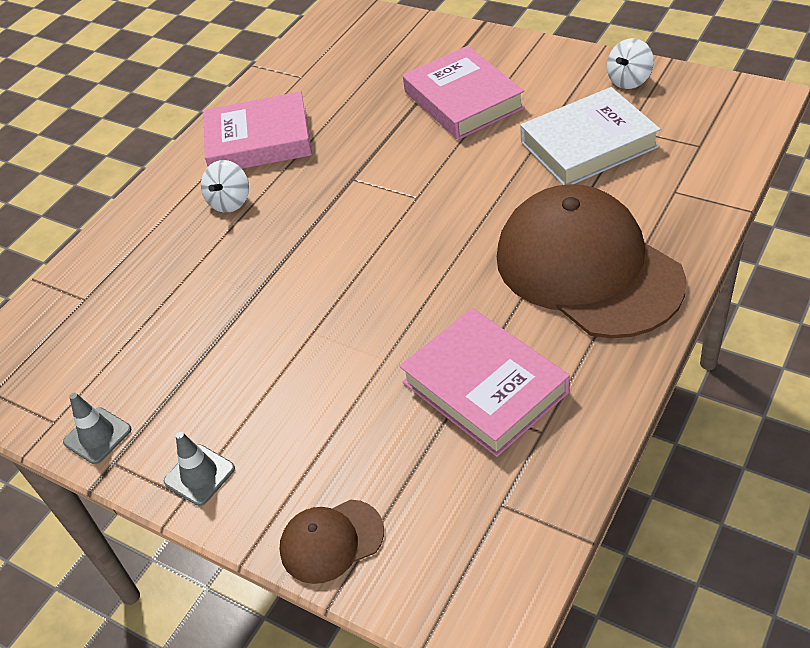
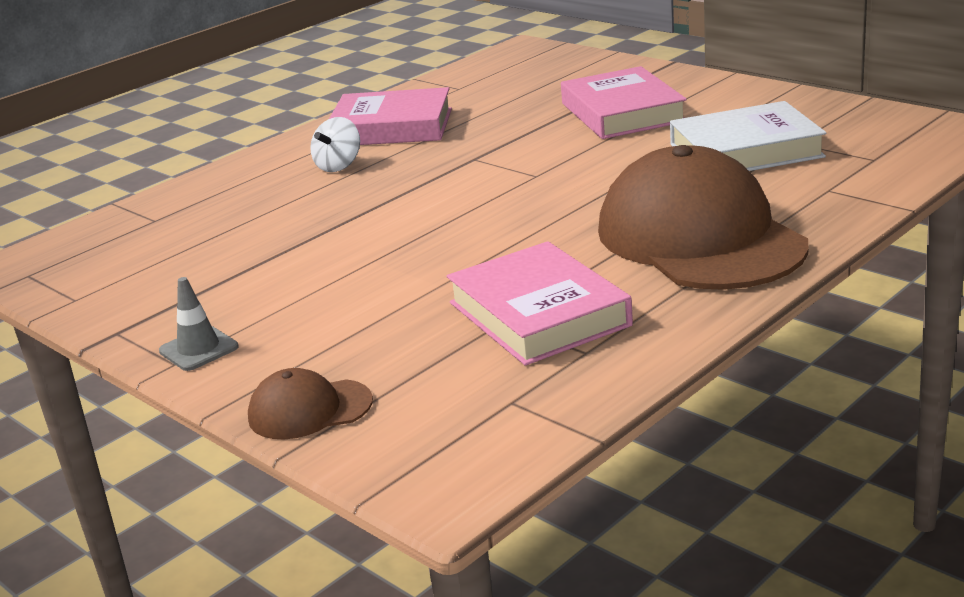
camera: 10 degrees right, 20 degrees down
grey traffic cone [63,393,131,464] -> none
white spinning top [607,38,654,89] -> none

